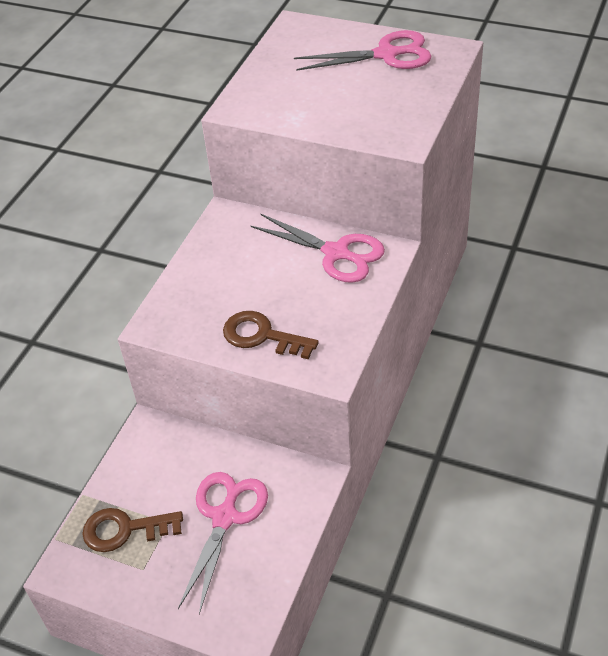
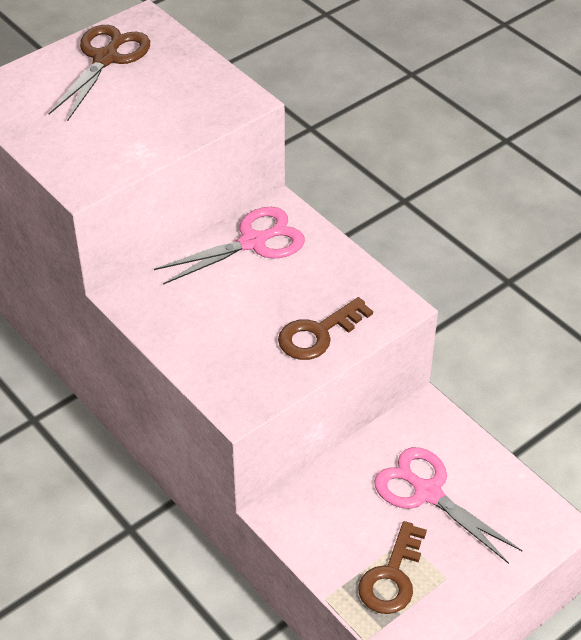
camera: 65 degrees left, 0 degrees up
pink scissors [294,30,432,71] -> brown scissors [48,25,150,121]

